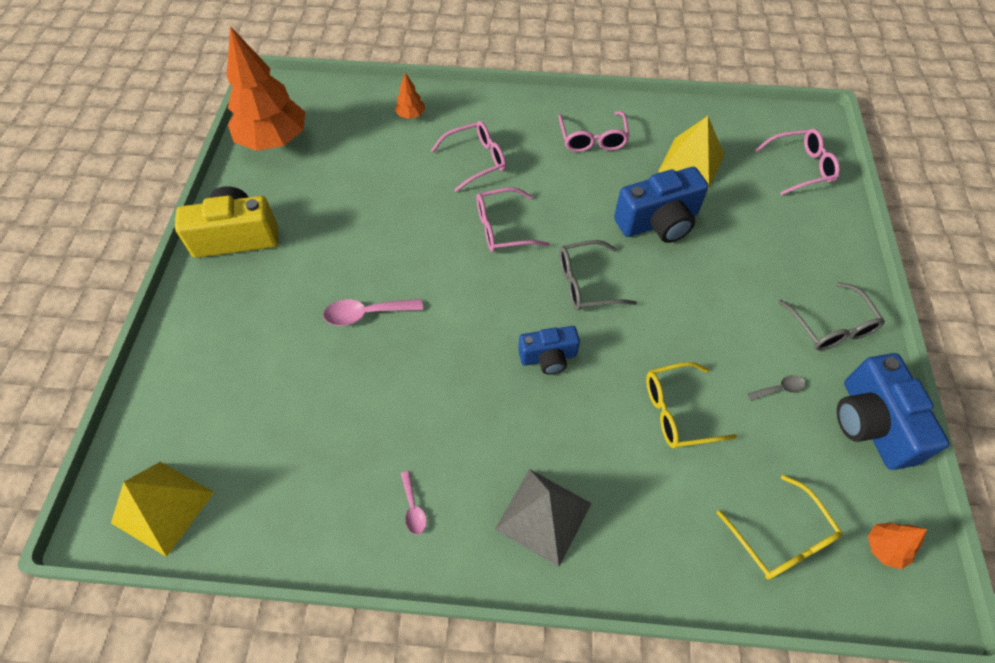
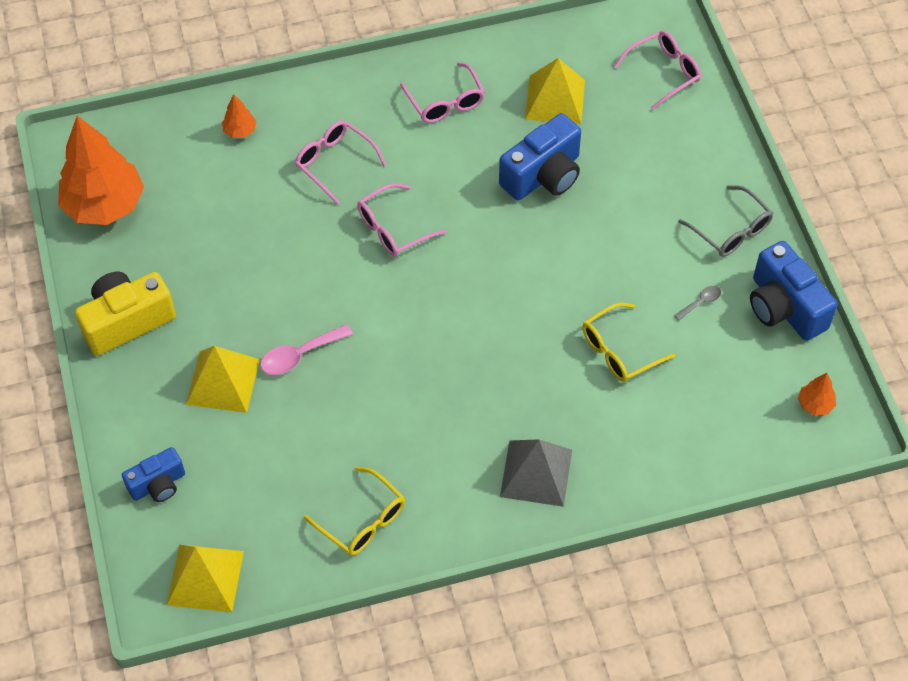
camera: 20 degrees left, 0 degrees up
pink spoon [401,471,427,535] -> none
pink glasses [431,121,506,192] -> pink glasses turned 90 degrees counterclockwise [295,120,387,205]
blue camera [518,326,580,375] -> blue camera moved to [122,447,185,502]
grey glasses [559,240,637,310] -> none
yellow glasses [717,475,842,580] -> yellow glasses moved to [304,467,405,556]
none -> yellow pyramid [186,346,260,413]

